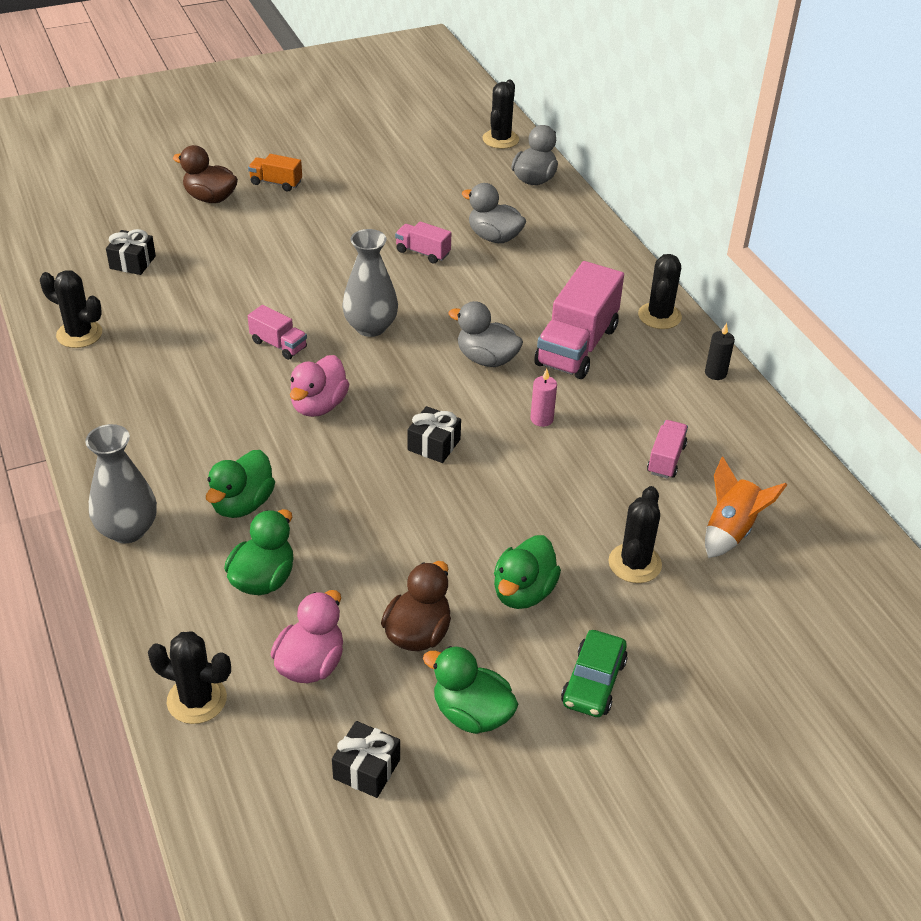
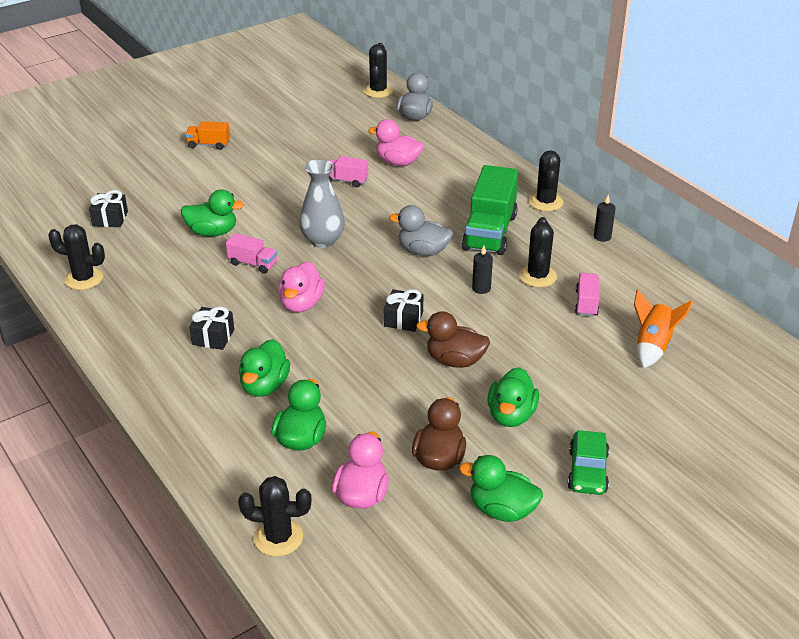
camera: 10 degrees left, 5 degrees down
grey vase [85,424,157,543] -> none
brown duck [173,145,238,203] -> brown duck moved to [416,311,490,368]
black gift [332,721,400,798] -> black gift moved to [189,306,234,350]
grey duck [462,183,526,243] -> pink duck [368,119,424,166]
pink candle [530,368,557,427] -> black candle [472,246,493,294]
pink truck [534,261,624,379] -> green truck [462,165,518,255]
black cactus [608,486,662,583] -> black cactus moved to [519,217,557,287]
none -> green duck [181,189,244,237]

